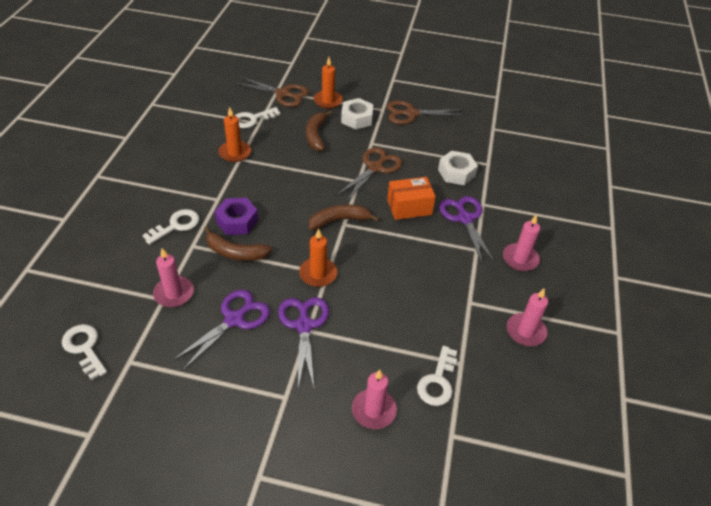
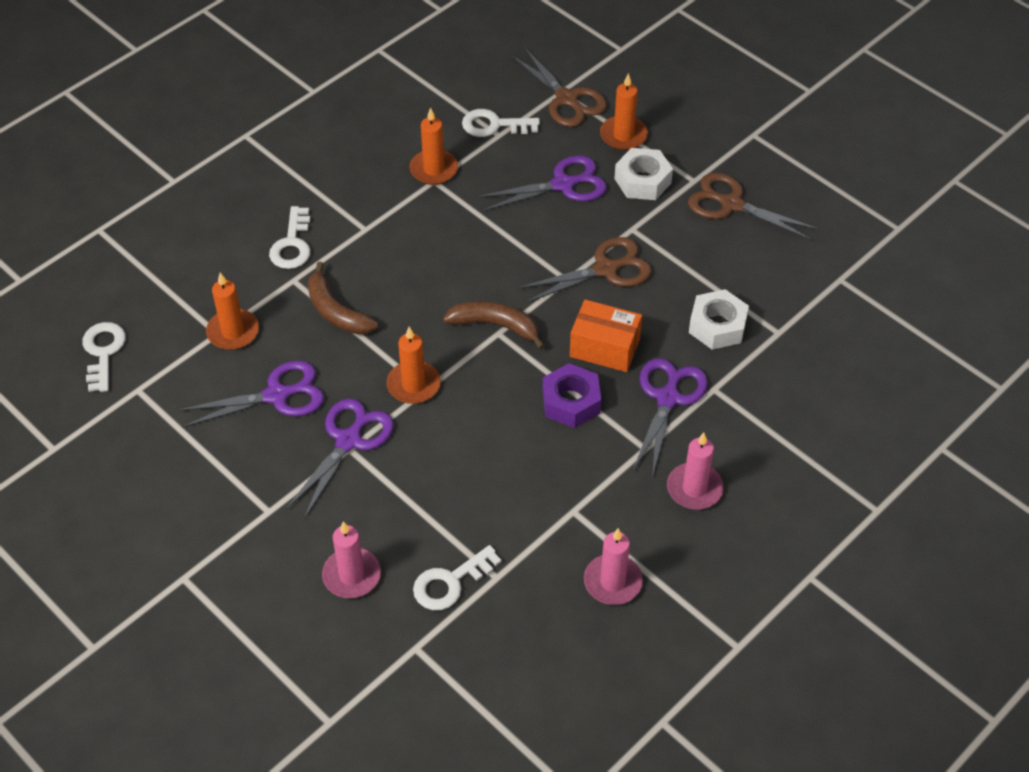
camera: 35 degrees right, 5 degrees up
white key [142,209,199,245] -> white key turned 105 degrees clockwise [269,206,311,269]
pink candle [153,248,194,307] -> orange candle [206,273,259,350]
purple nut [215,198,258,235] -> purple nut moved to [542,363,601,428]
brown banana [306,110,332,151] -> purple scissors [477,155,607,211]

